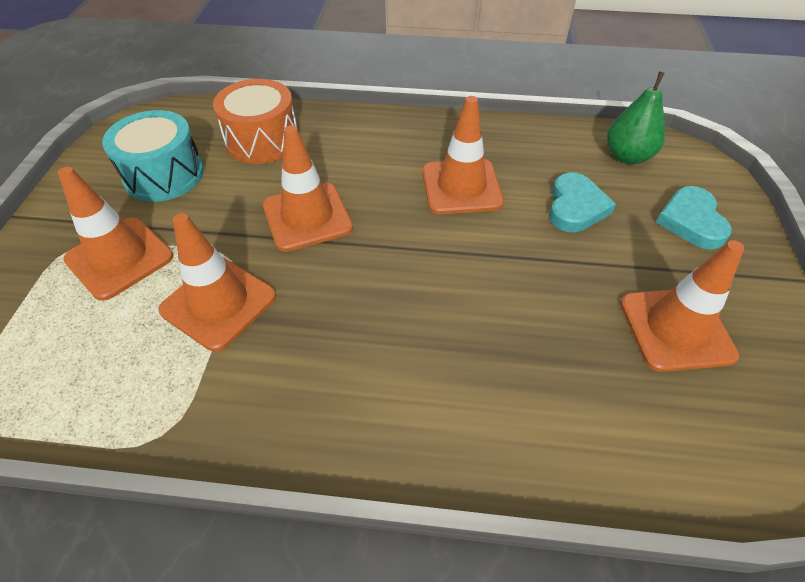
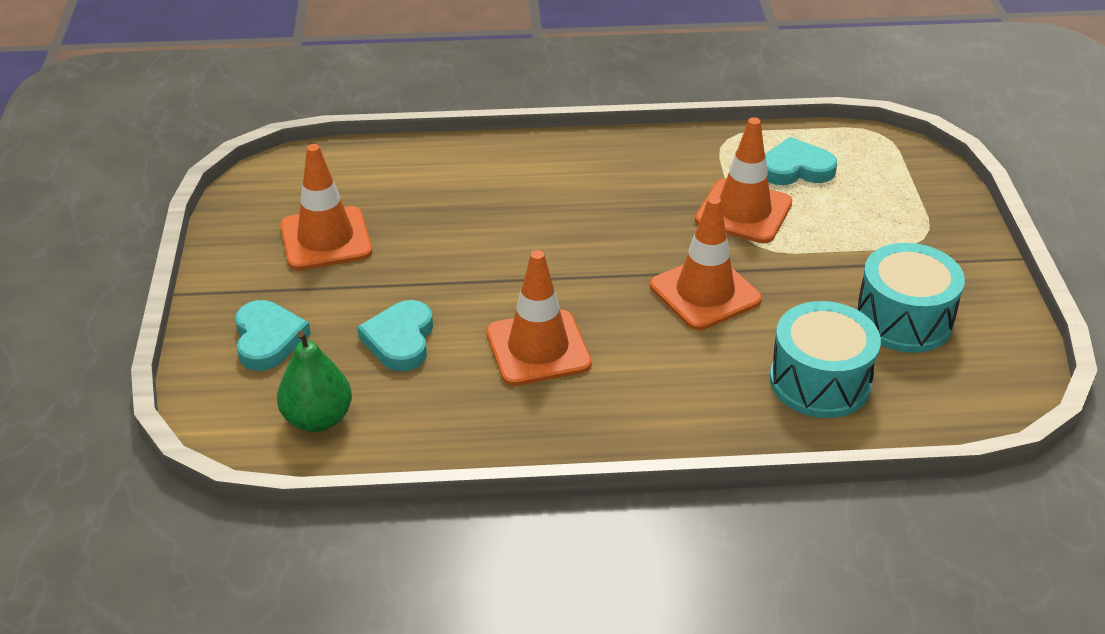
camera: 170 degrees right, 10 degrees down
orange traffic cone [58,167,173,301] -> none
orange drum [213,79,297,164] -> turquoise drum [770,301,881,418]
none -> turquoise heart [765,137,837,185]

